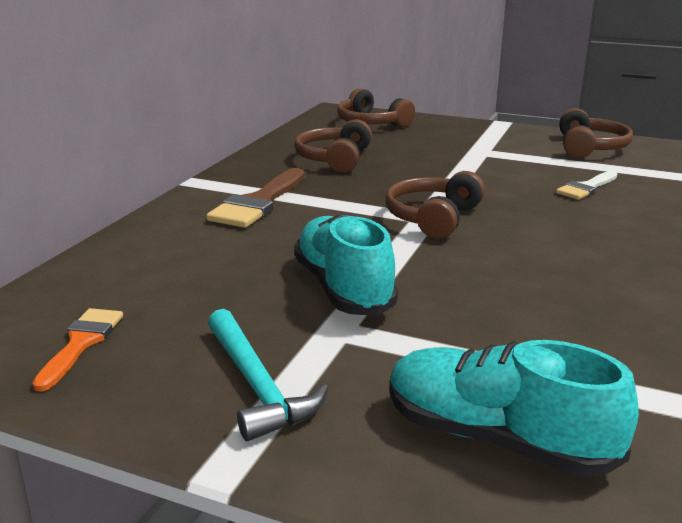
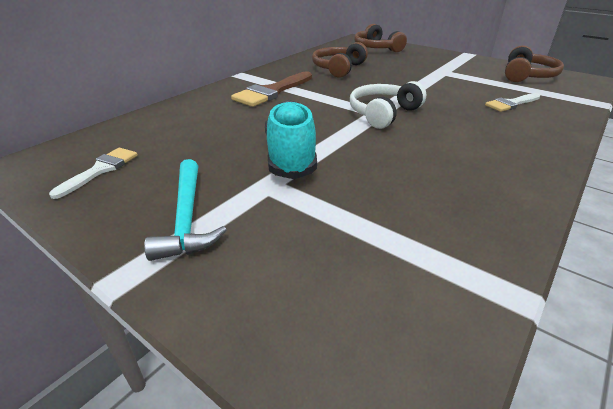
camera: 15 degrees right, 10 degrees up
orange brush [32,308,123,392] -> white brush [49,148,138,199]
brown headphones [385,171,485,239] -> white headphones [350,81,426,129]
turquoise shoe [389,340,639,477] -> none

